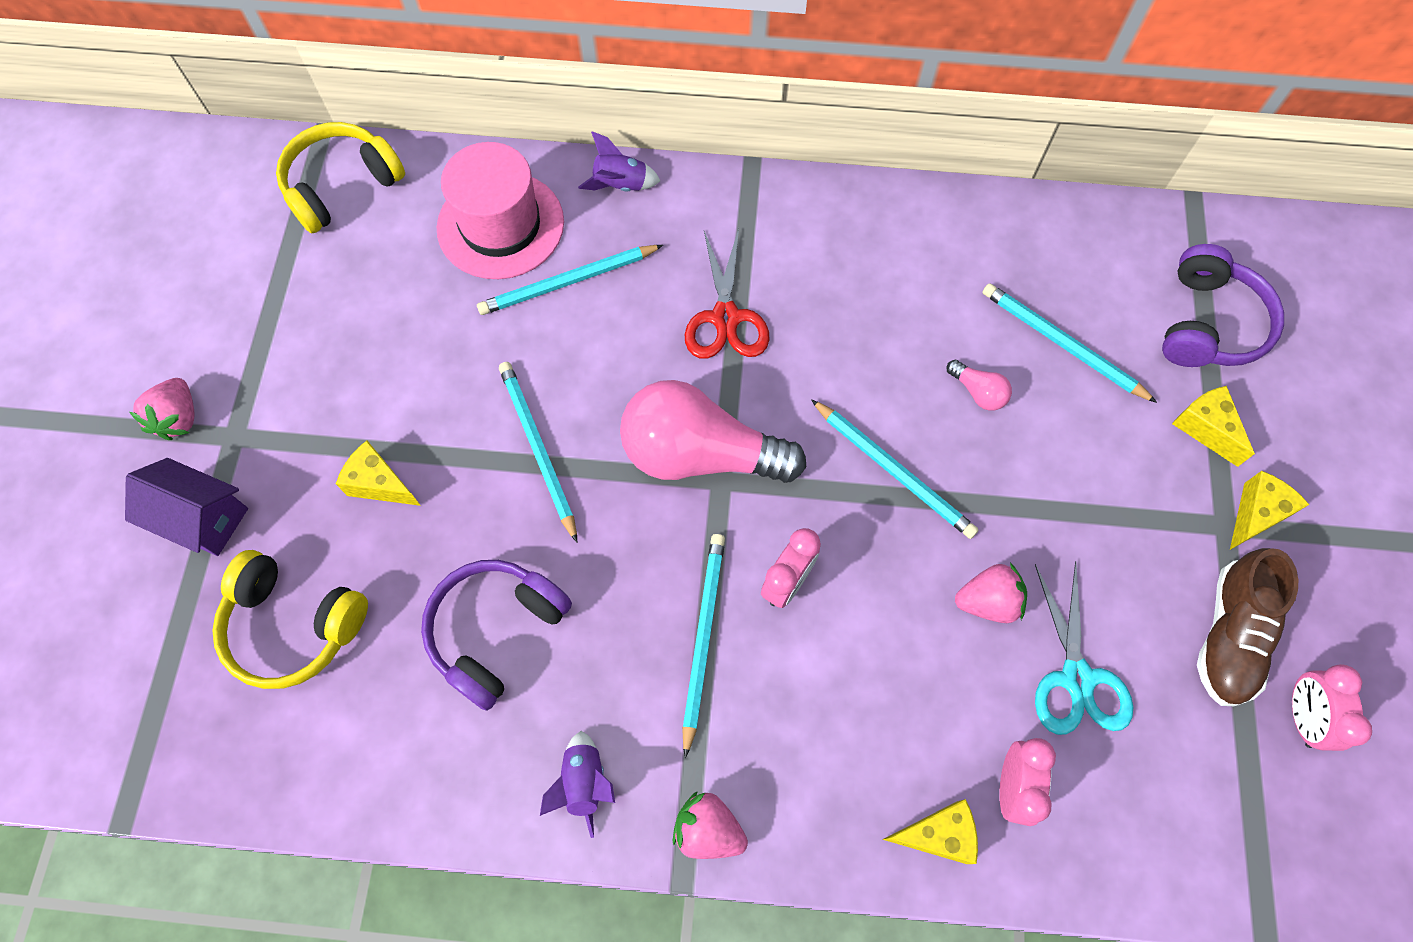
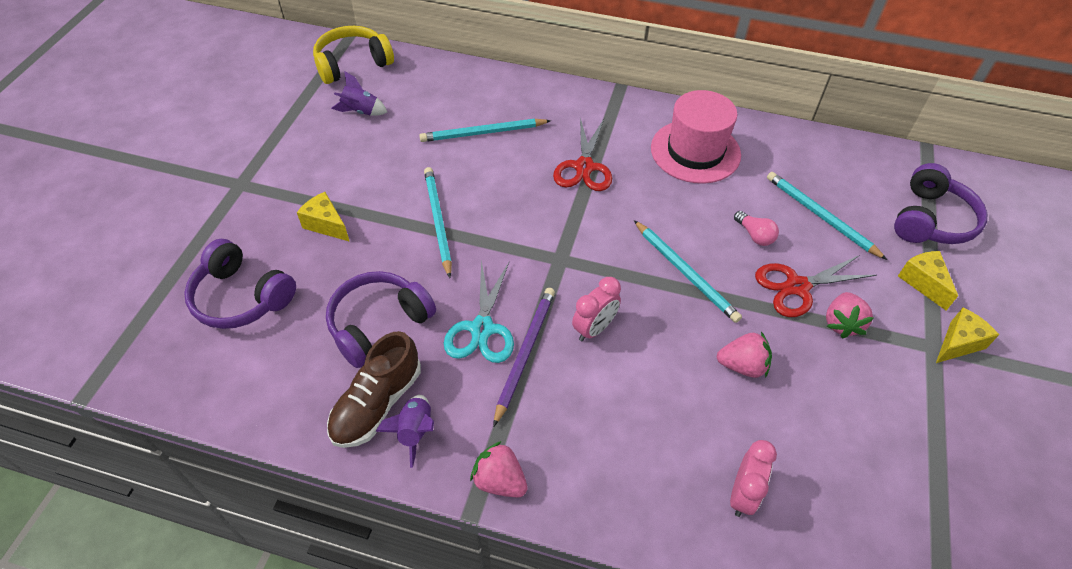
camera: 10 degrees right, 15 degrees down
purple house [125,458,248,556] -> none
pink strawberry [129,378,195,440] -> pink strawberry moved to [826,292,874,339]
yellow headphones [212,550,368,689] -> purple headphones [184,239,296,329]
pink hat [437,142,564,279] -> pink hat moved to [651,90,741,184]
purple rocket [578,131,660,192] -> purple rocket moved to [331,71,387,116]
pink light bulb [620,380,806,483] -> none
turquoise pencil [682,534,725,758] -> purple pencil [493,288,555,427]
yellow cheese [882,799,978,864] -> none
turquoise scissors [1035,561,1134,735] -> turquoise scissors moved to [444,260,514,363]
brown shoe [1197,548,1298,706] -> brown shoe moved to [327,331,421,448]
pink clock [1292,664,1372,751] -> none
none -> red scissors [755,255,877,317]

